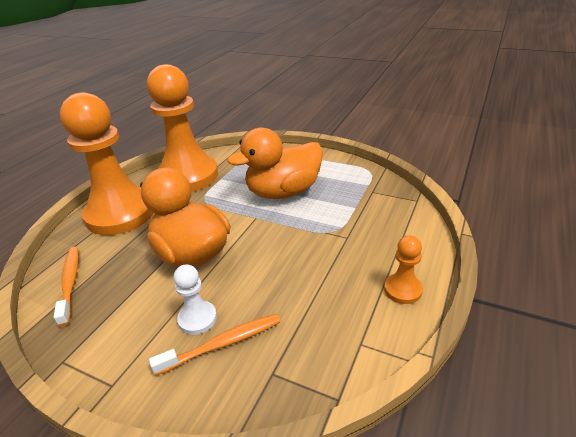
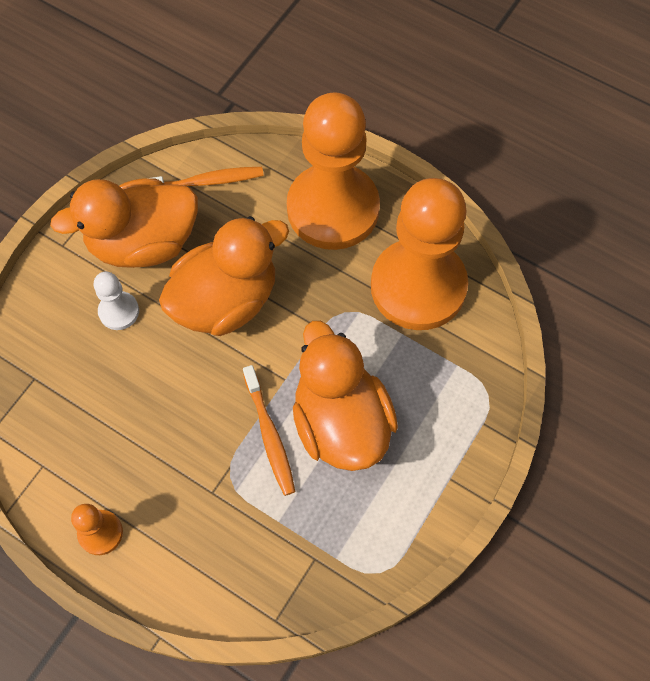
camera: 95 degrees right, 30 degrees up
orange toothbrush [149,314,280,376] -> orange toothbrush moved to [243,365,296,496]
none -> orange duck [50,178,198,268]

